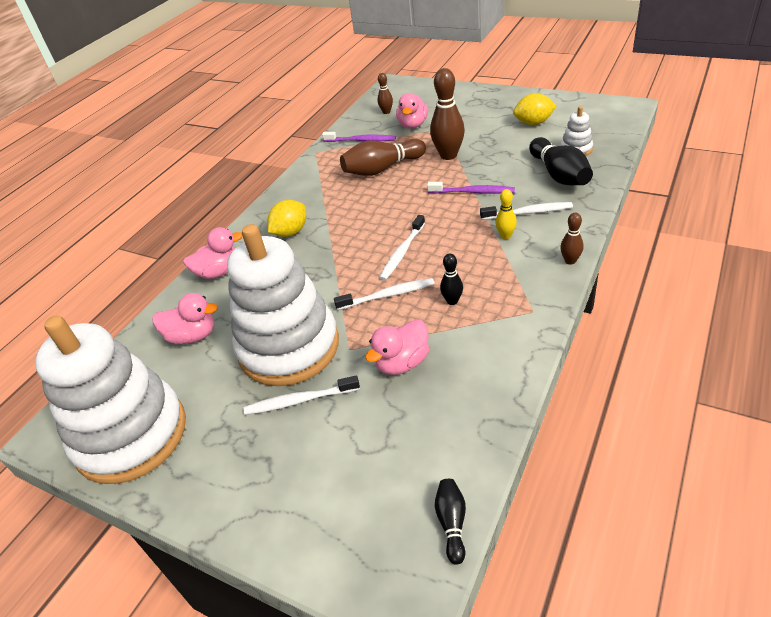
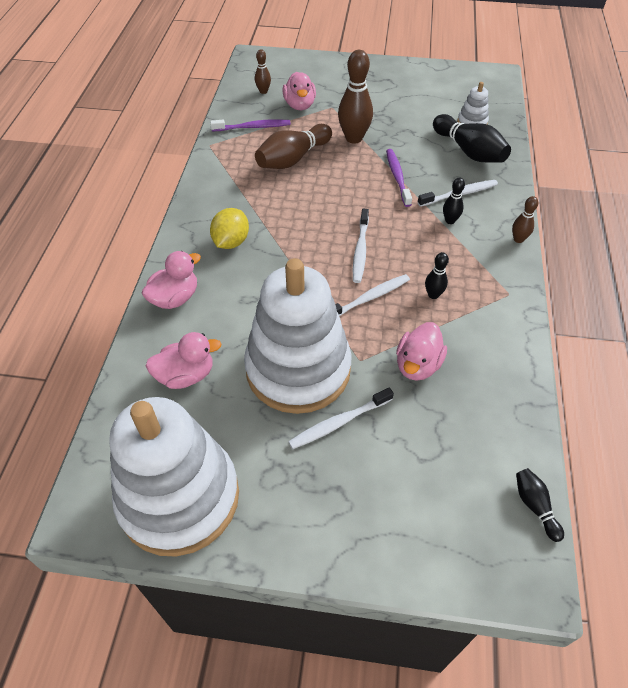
camera: 25 degrees left, 10 degrees up
purple toothbrush [427,182,515,194] -> purple toothbrush turned 90 degrees counterclockwise [386,149,412,207]
yellow bowling pin [495,189,517,239] -> black bowling pin [443,178,465,224]
yellow lemon [513,93,557,125] -> none

